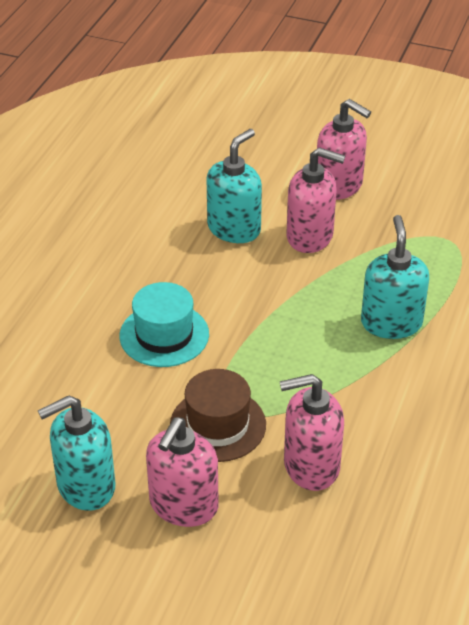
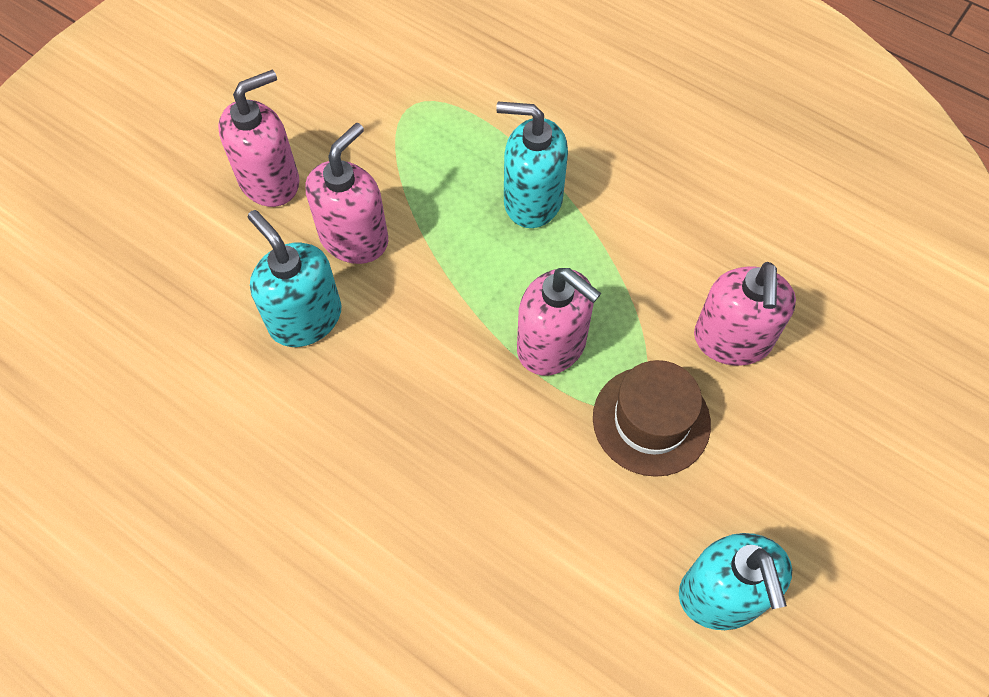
camera: 75 degrees left, 20 degrees up
turquoise hat [119,282,209,367] -> none
pink soap dispenser [146,417,219,527] -> pink soap dispenser moved to [517,268,601,376]

